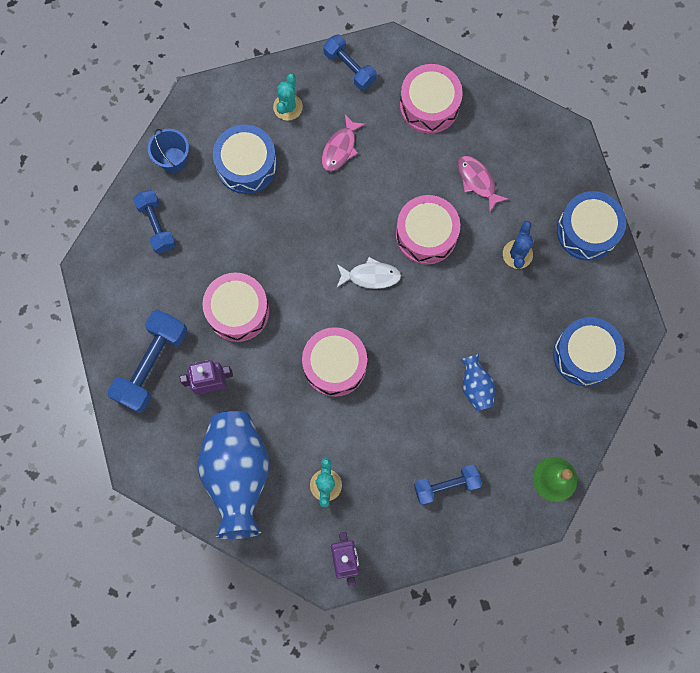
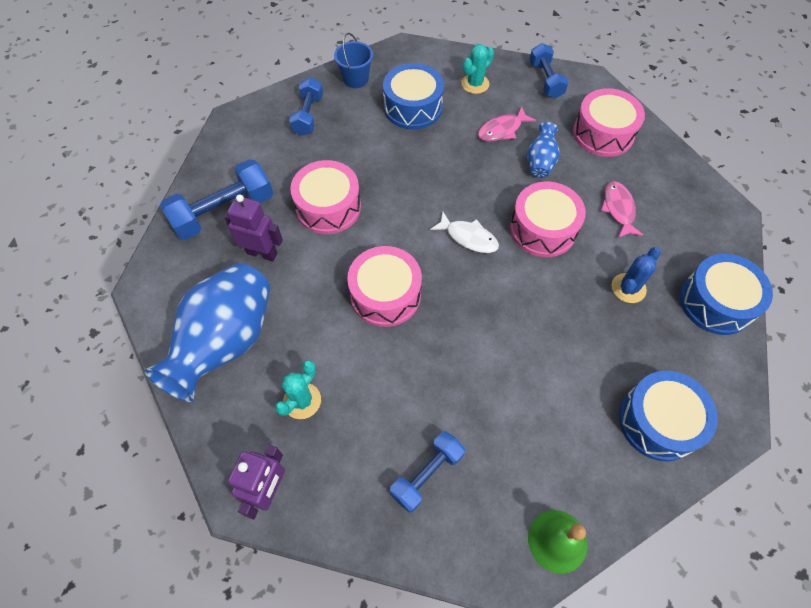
camera: 30 degrees right, 15 degrees down
blue dumbbell [414,464,482,505] -> blue dumbbell turned 60 degrees counterclockwise [390,431,465,513]
blue vase [460,354,495,411] -> blue vase moved to [527,122,560,178]

